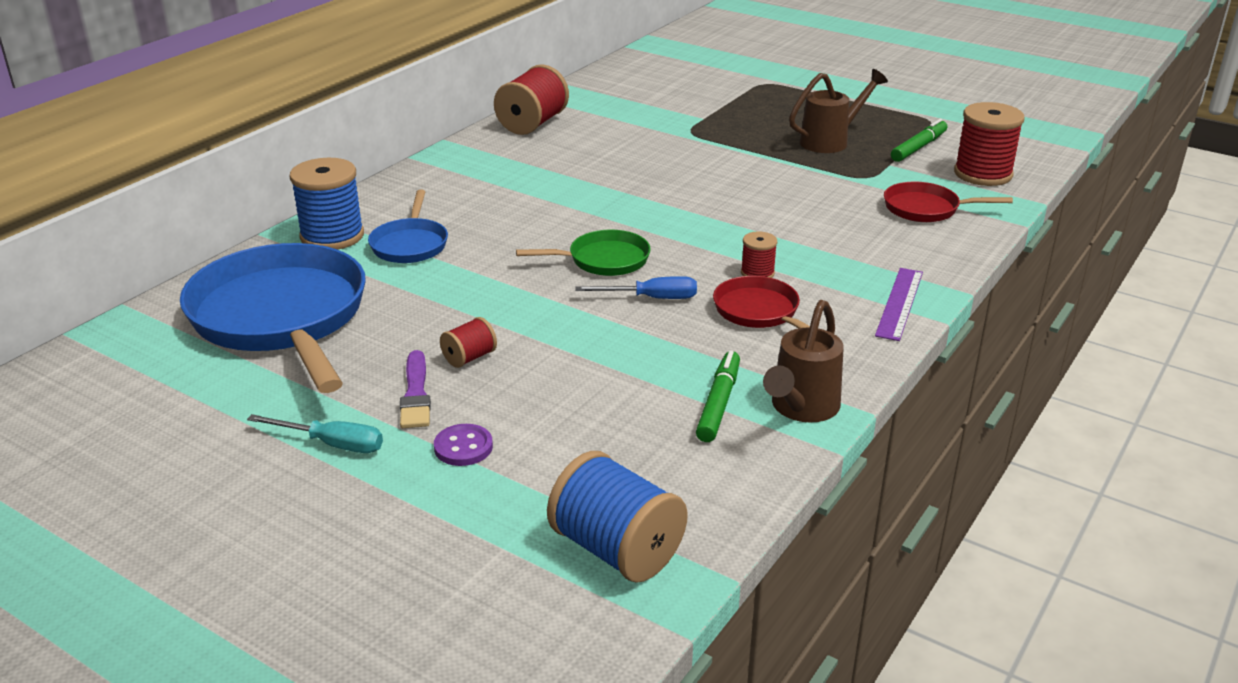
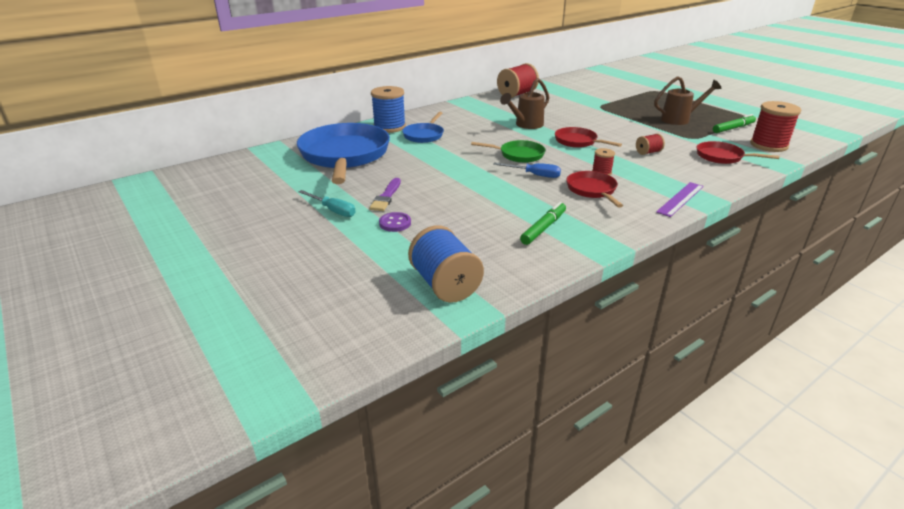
camera: 20 degrees right, 0 degrees up
red spool [440,317,497,368] -> red spool moved to [636,133,665,155]
brown watering can [763,300,844,422] -> brown watering can moved to [500,78,549,129]
none -> red pan [555,127,622,148]

